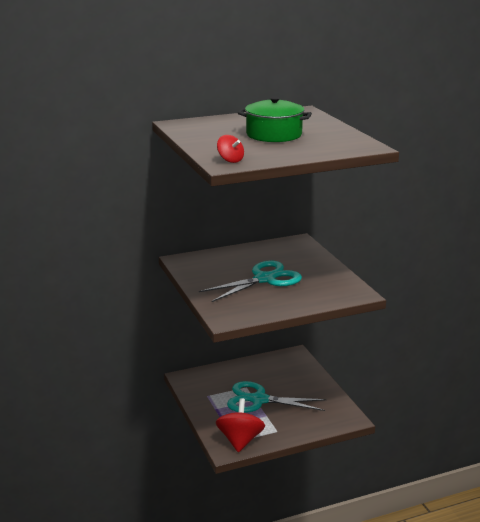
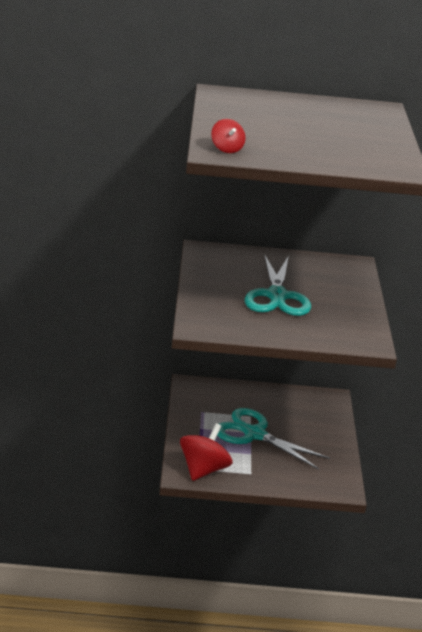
camera: 20 degrees right, 5 degrees up
turquoise scissors [199,261,302,302] -> turquoise scissors turned 105 degrees clockwise [244,254,311,316]
green pot [238,97,312,142] -> none

